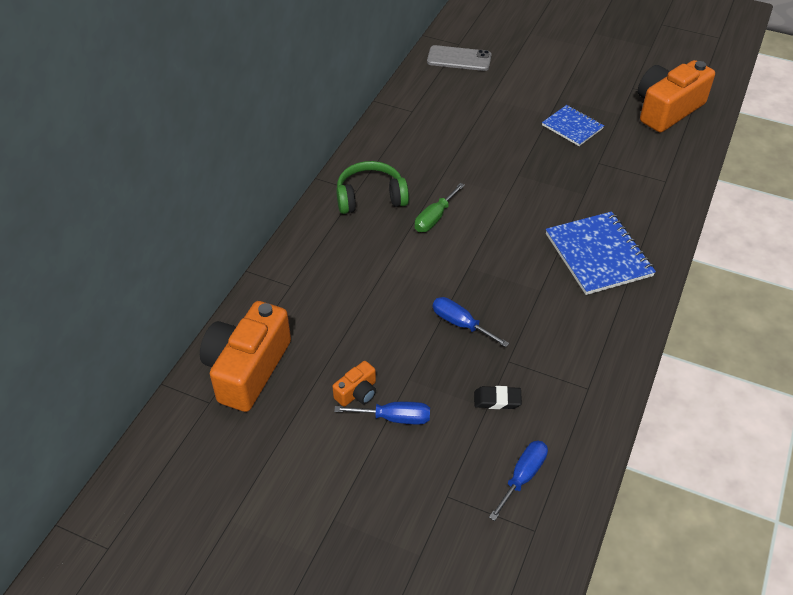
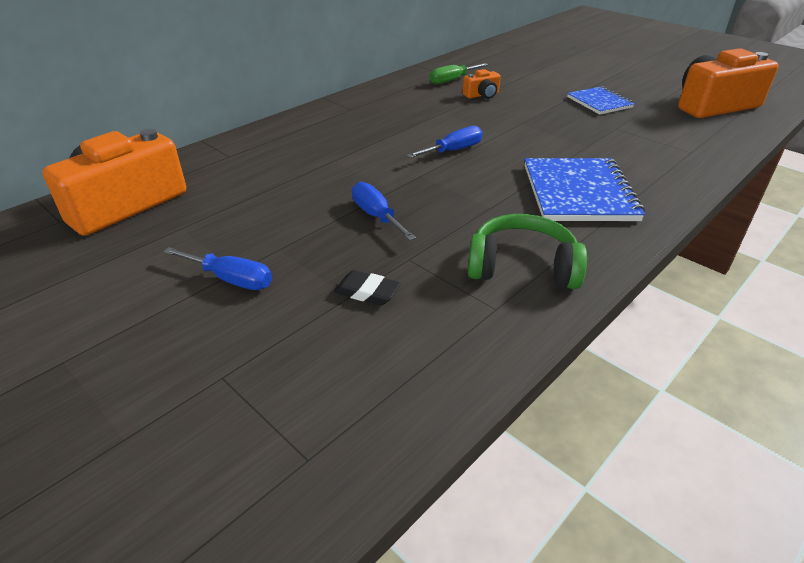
camera: 20 degrees right, 10 degrees down
orange camera [333,361,376,407] -> orange camera moved to [463,69,501,99]
green headphones [336,161,409,214] -> green headphones moved to [468,214,587,289]
green screwdriver [415,183,465,232] -> green screwdriver moved to [429,63,488,84]
grey phone [427,45,492,71] -> none
blue screwdriver [489,441,548,521] -> blue screwdriver moved to [406,126,483,158]

